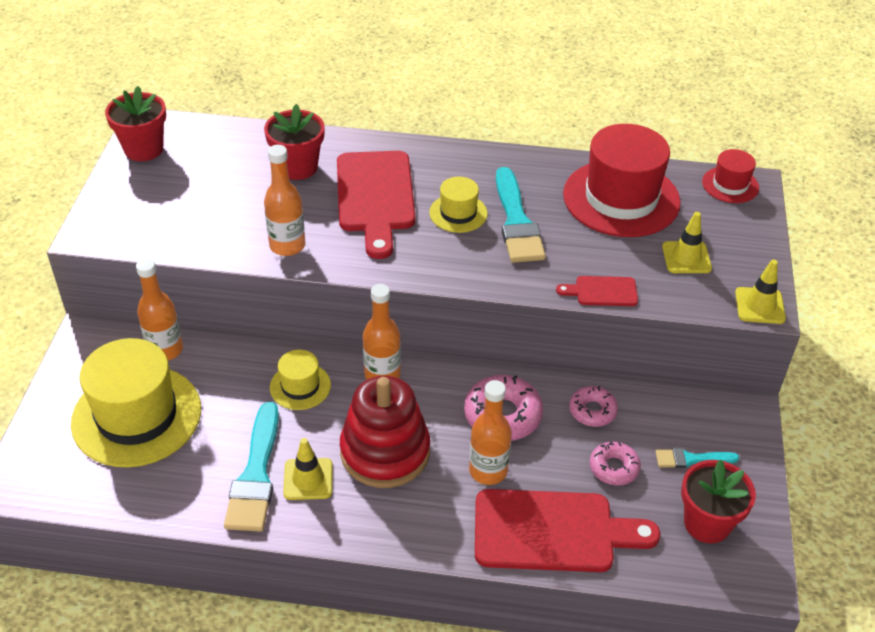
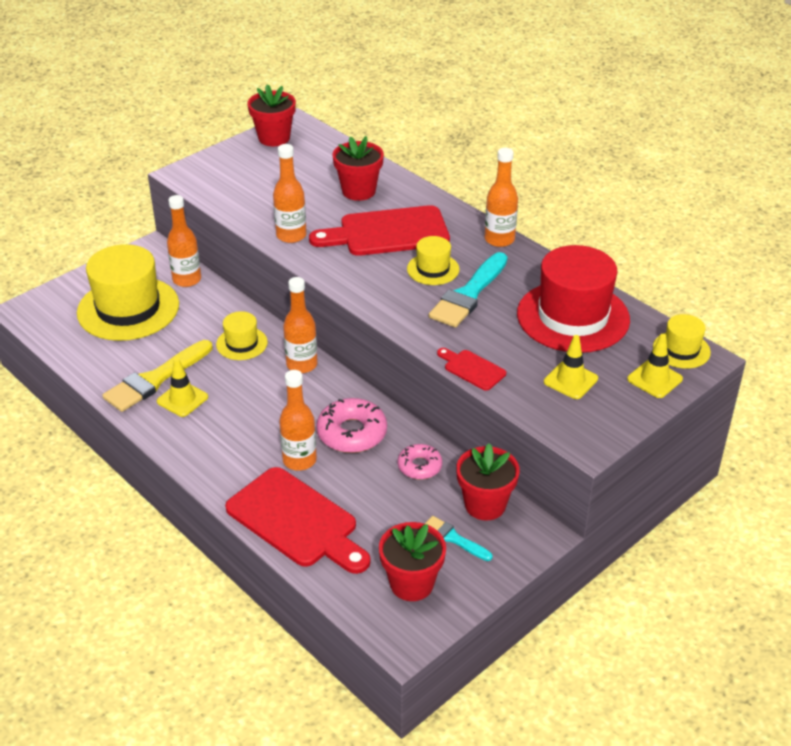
camera: 40 degrees right, 5 degrees down
turquoise brush [224,402,279,532] -> yellow brush [102,340,213,412]
red cutting board [337,151,415,259] -> red cutting board turned 45 degrees clockwise [309,205,450,256]
red stacking toy [340,376,430,488] -> none
pink donut [590,441,641,486] -> none
red hat [702,149,759,203] -> yellow hat [653,314,711,369]
yellow traffic cone [735,260,786,324] -> yellow traffic cone moved to [627,334,683,398]
none -> red flower pot [456,443,520,520]
none -> orange bottle [485,148,518,247]

